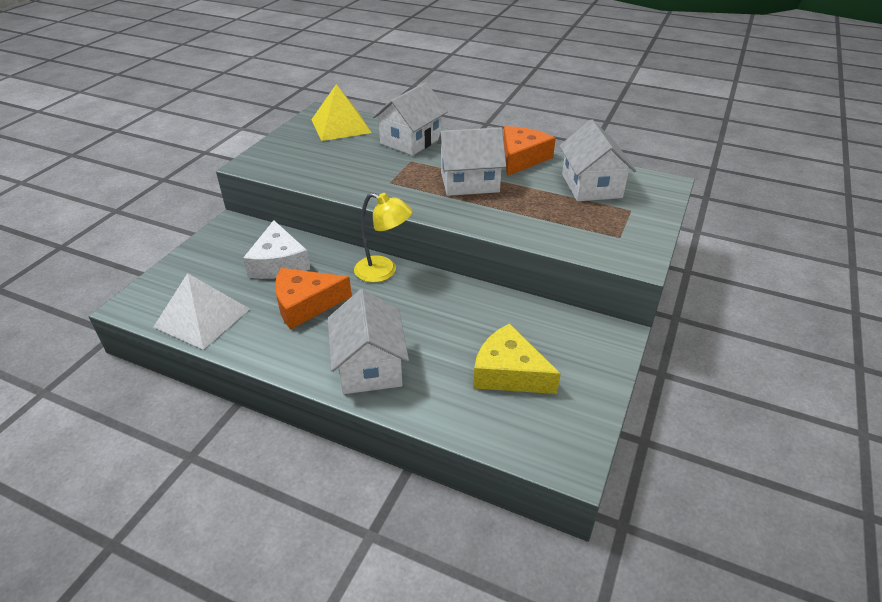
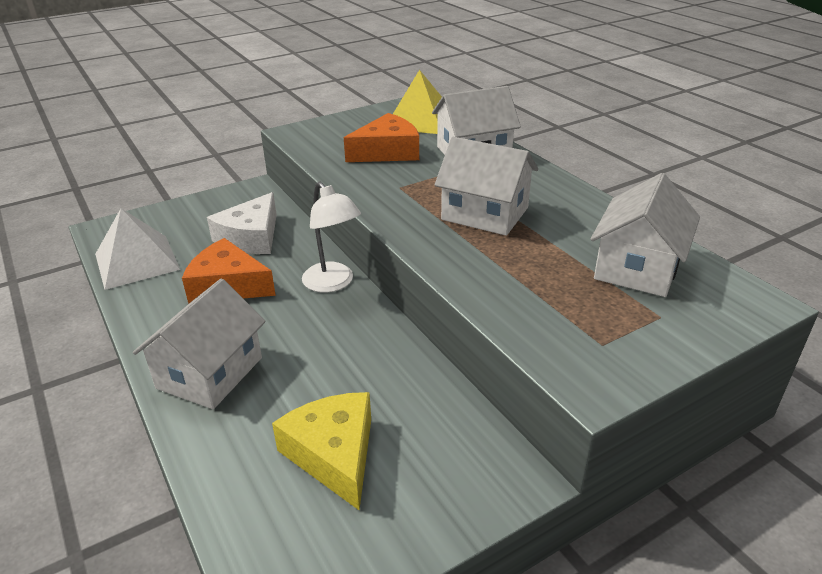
camera: 35 degrees right, 5 degrees down
yellow lamp [354,193,413,282] -> white lamp [302,181,361,293]
orange cheese [503,126,556,176] -> orange cheese moved to [344,113,419,162]

